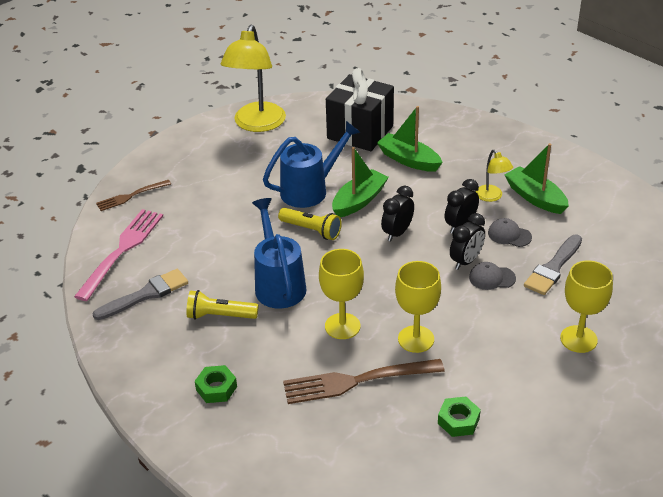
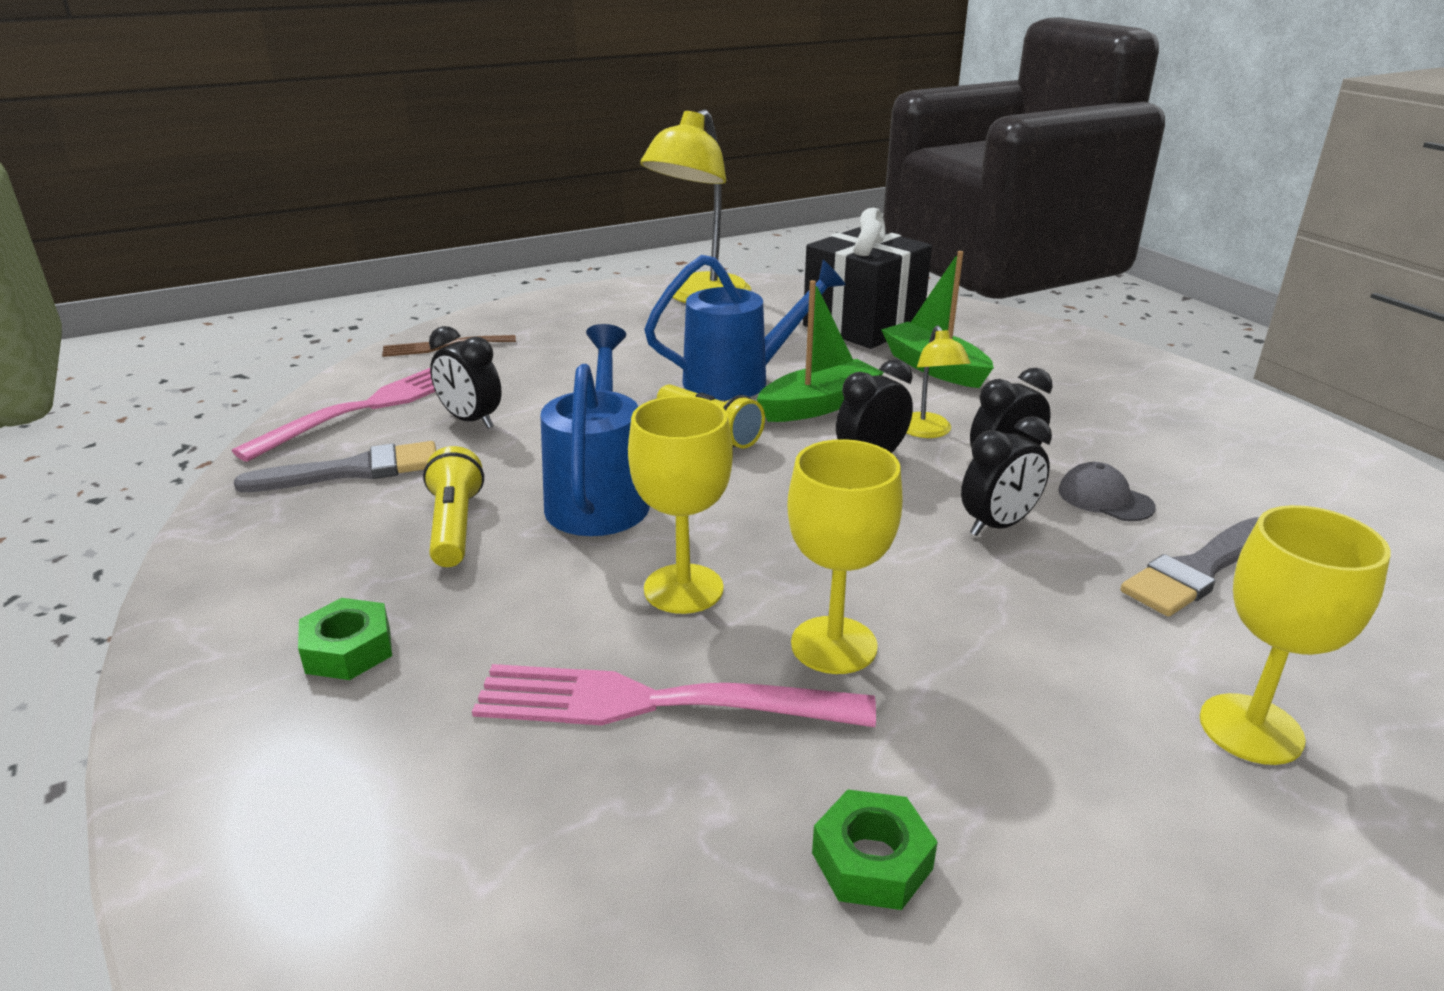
camera: 15 degrees right, 10 degrees down
yellow flashlight [186,290,259,320] -> yellow flashlight turned 60 degrees clockwise [423,446,484,567]
brown fork [283,359,445,404] -> pink fork [472,664,876,727]
grey cap [469,262,516,290] -> none
yellow lamp [476,150,513,202] -> yellow lamp moved to [907,325,971,438]
green boat [505,143,569,214] -> none
none -> black clock [429,326,502,429]

